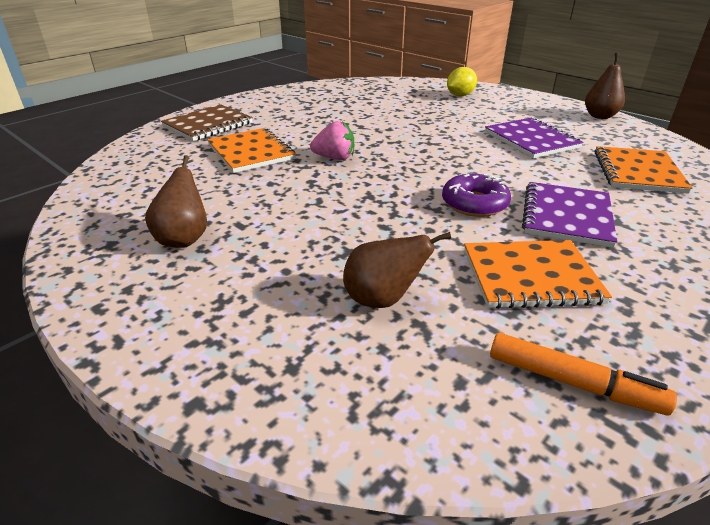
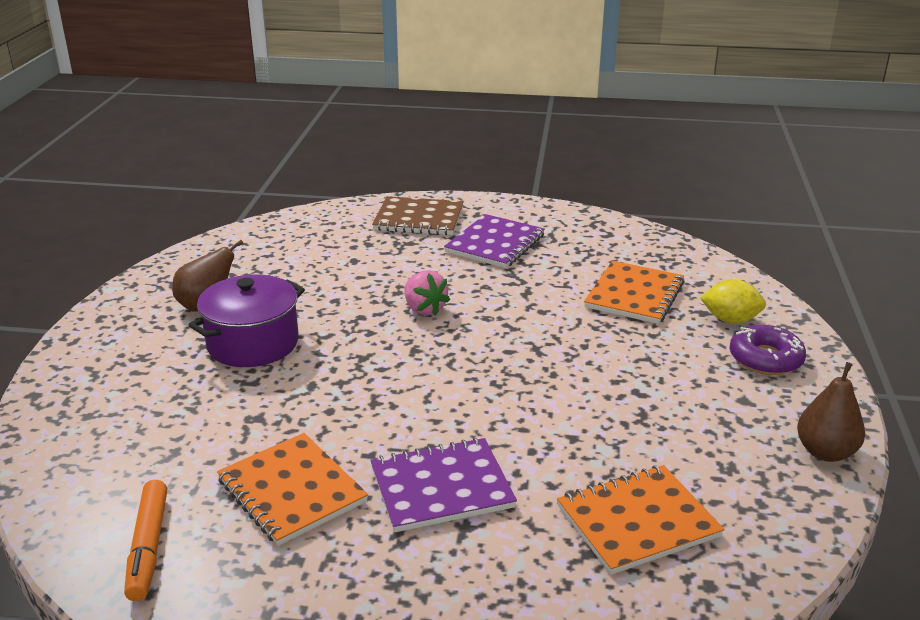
camera: 55 degrees right, 5 degrees down
orange notebook [207,128,296,173] -> orange notebook moved to [584,261,685,324]
brown pear [343,232,451,308] -> none
purple donut [442,174,511,217] -> purple donut moved to [730,325,806,375]
purple notebook [485,118,583,158] -> purple notebook moved to [444,214,545,268]
none -> purple pot [189,274,305,367]

